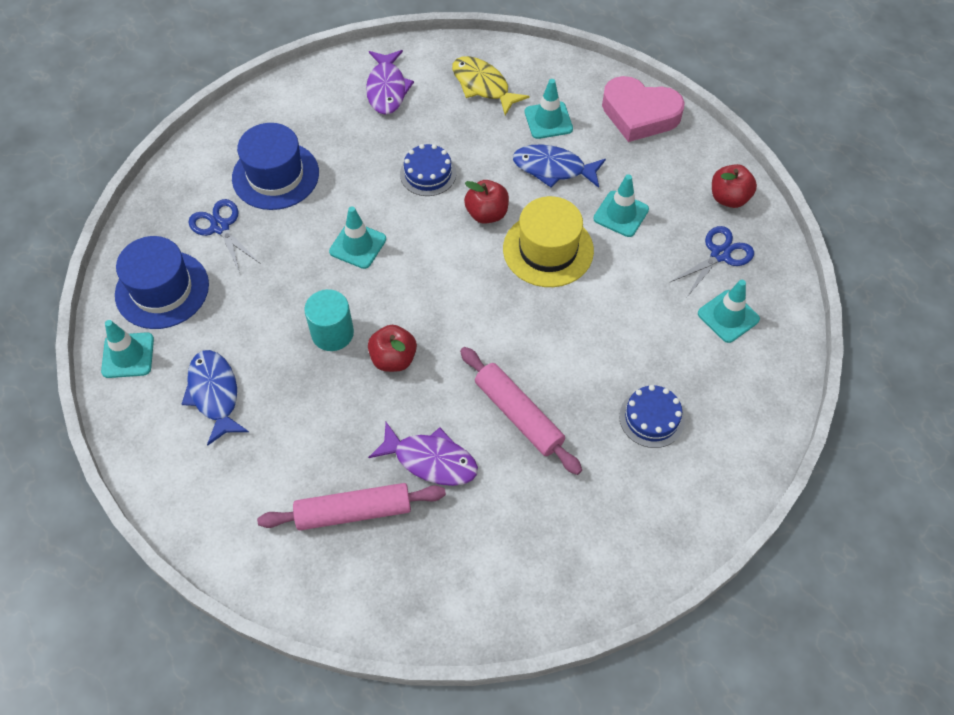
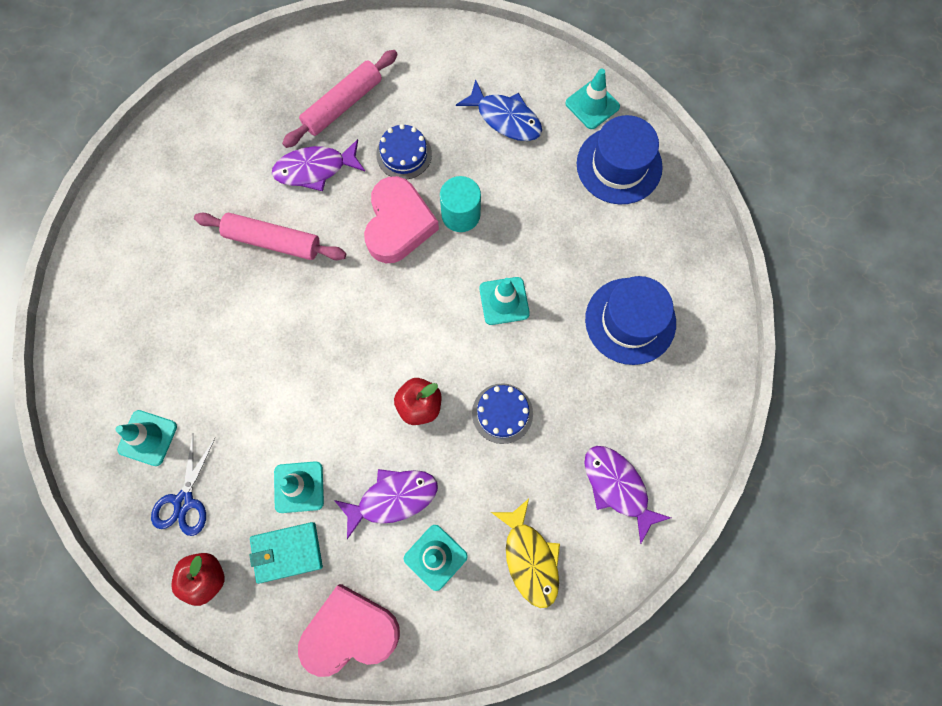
camera: 145 degrees right, 15 degrees up
blue scissors [188,199,261,273] -> none
red apple [368,325,417,372] -> pink heart [364,176,439,263]
yellow fish [452,56,529,116] -> yellow fish turned 60 degrees clockwise [491,499,560,608]
yellow hat [503,196,594,287] -> none
blue fish [513,144,606,188] -> purple fish [334,469,438,539]
blue cake [619,385,685,448] -> blue cake moved to [376,124,432,179]
none -> turquoise wallet [249,522,323,584]

